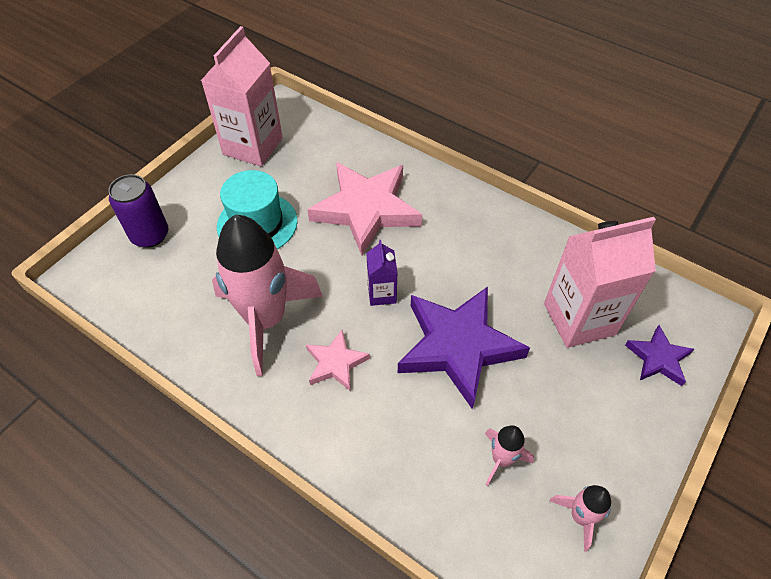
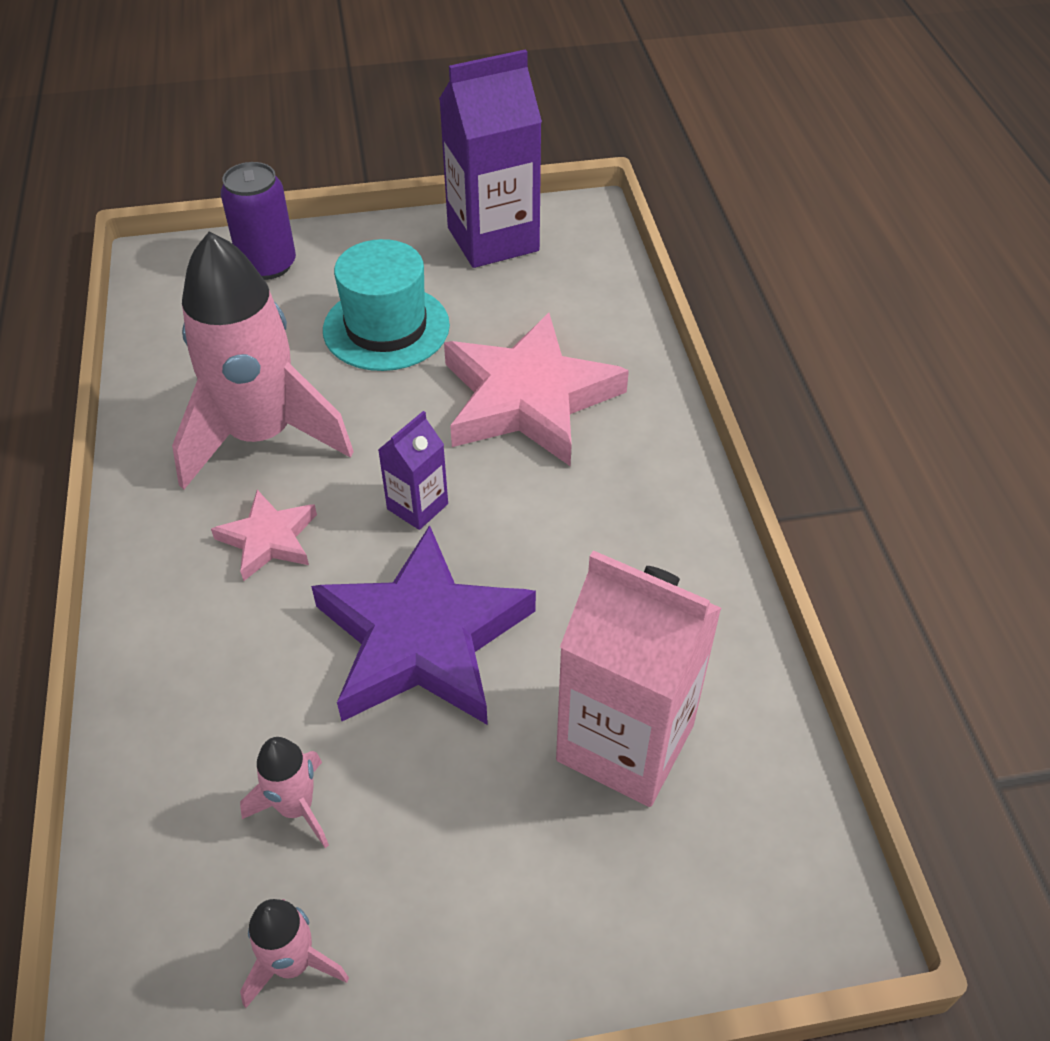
camera: 45 degrees right, 5 degrees down
pink carton [201,26,283,167] -> purple carton [439,49,542,268]
purple star [625,325,694,386] -> none

